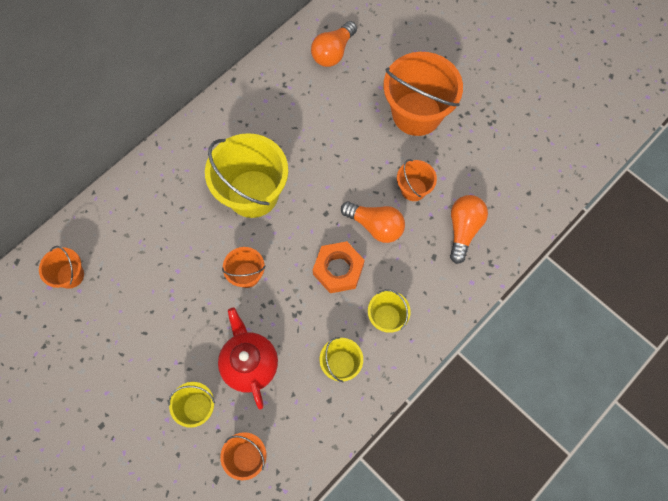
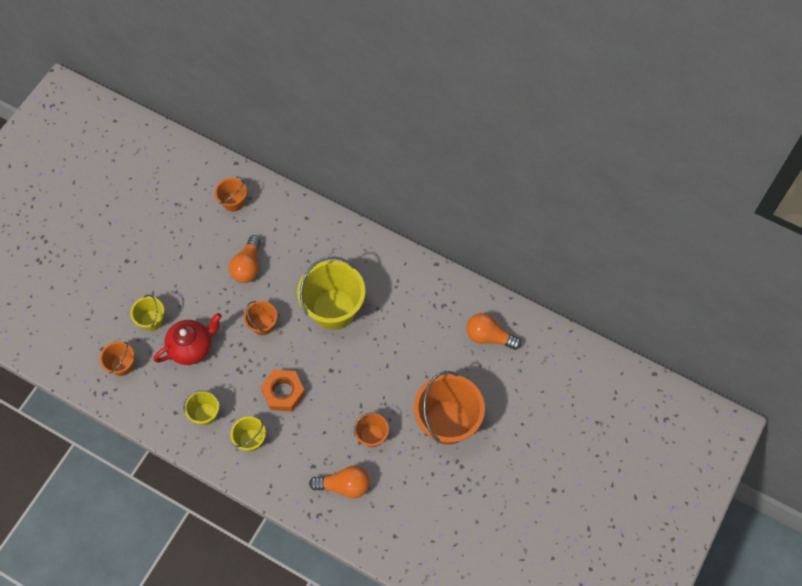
camera: 75 degrees right, 5 degrees down
orange light bulb [341,202,405,243] -> orange light bulb moved to [229,235,261,283]

